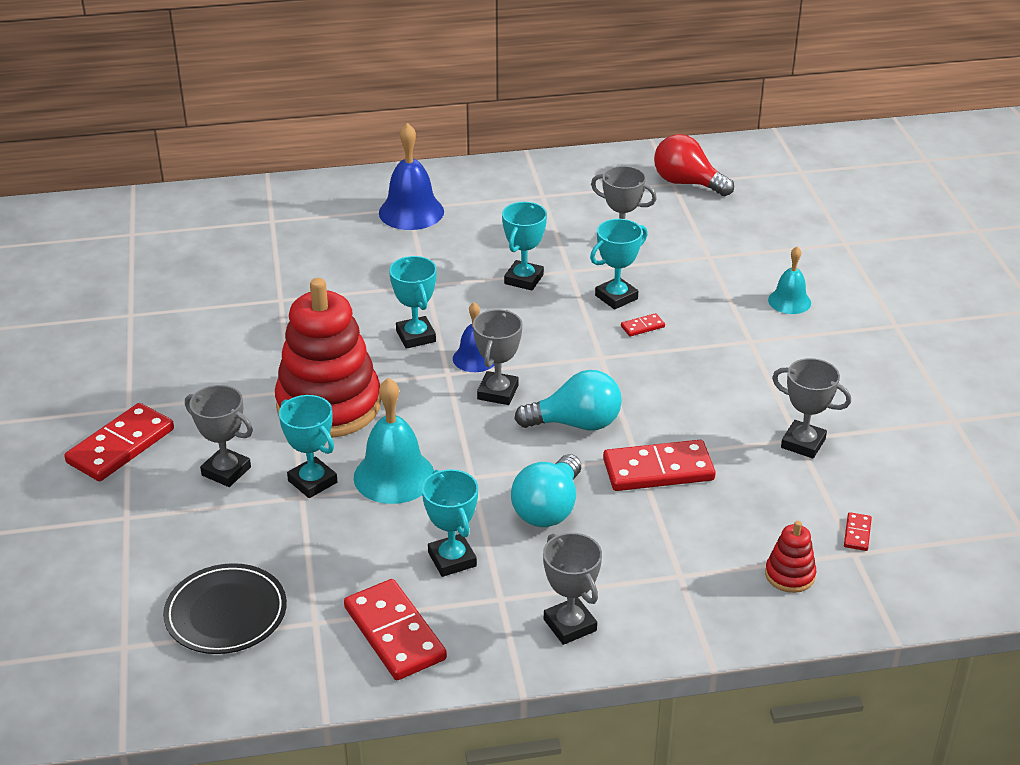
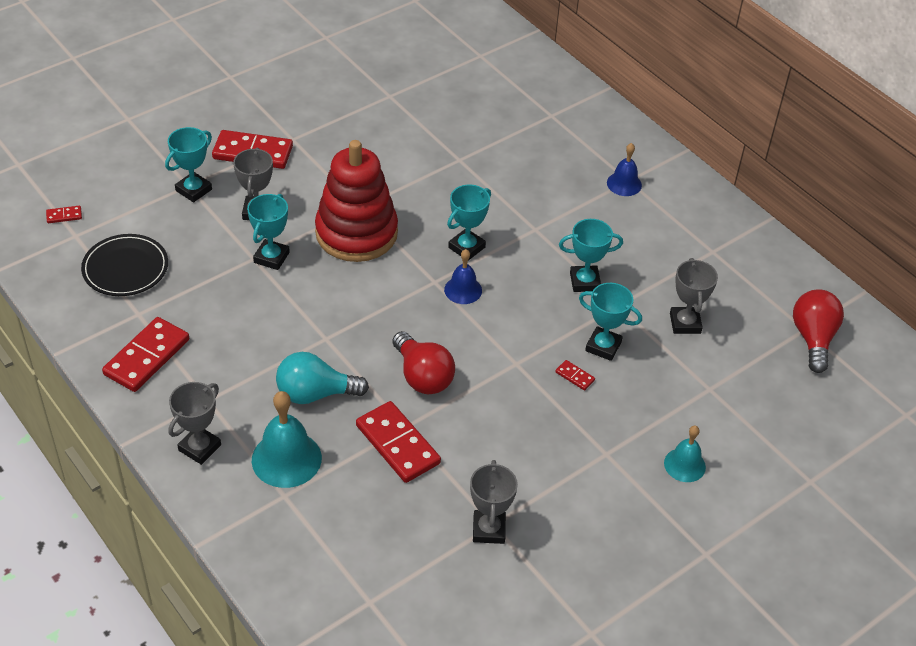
camera: 60 degrees right, 10 degrees up
turquoise bell [354,378,434,504] -> turquoise bell moved to [252,391,322,488]
blue bell [379,123,444,230] -> blue bell [607,143,642,196], size x0.61
turquoise trophy [422,469,478,577] -> turquoise trophy moved to [165,127,212,203]
grey trophy [473,309,522,405] -> none
turquoise light bulb [515,370,622,430] -> red light bulb [392,331,455,394]
red stacking toy [765,521,816,593] -> none
red domino [844,512,872,551] -> red domino moved to [46,206,82,223]

